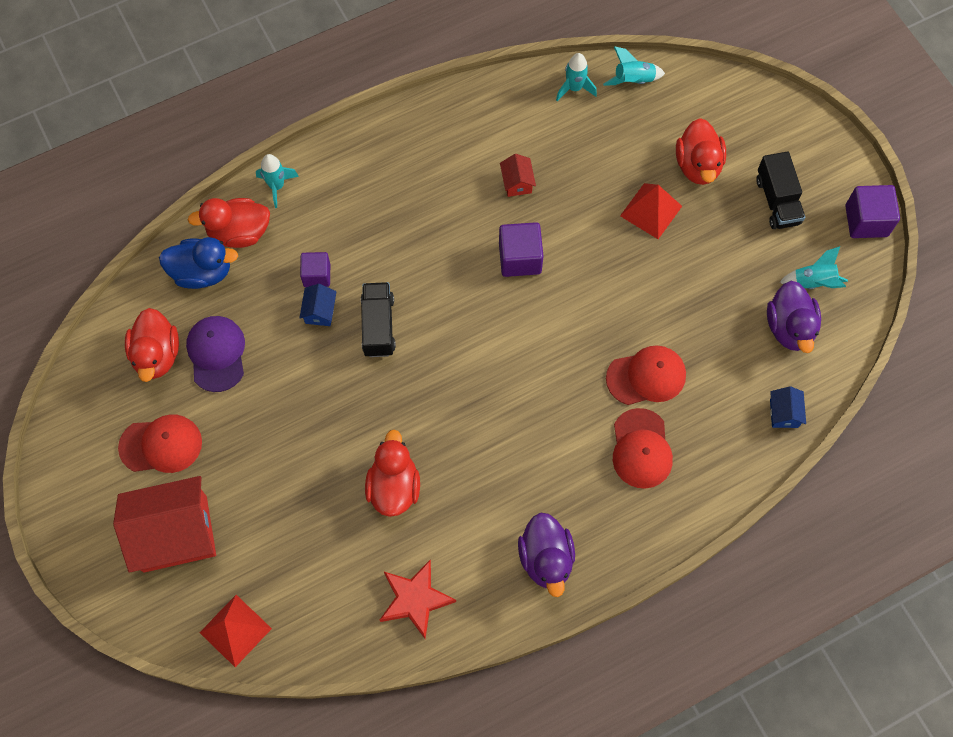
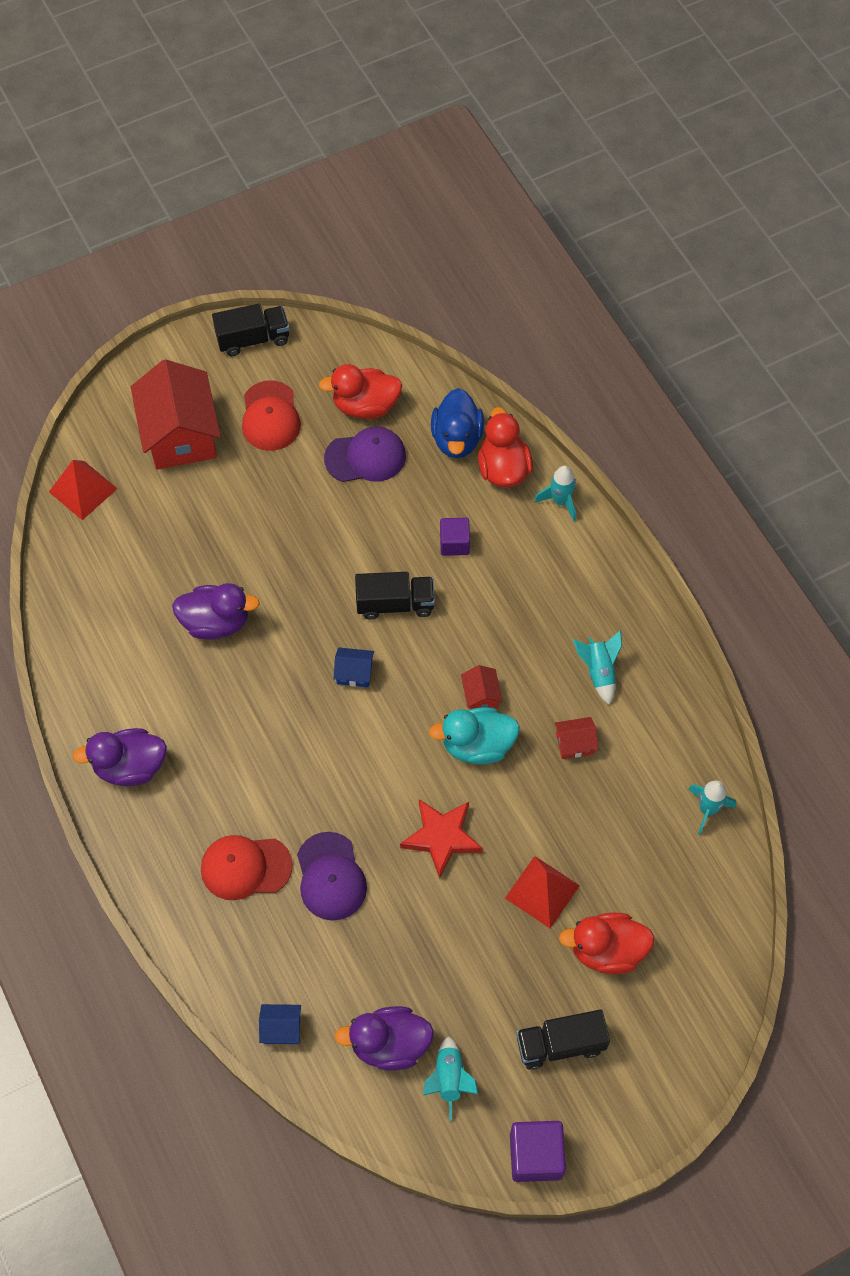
camera: 90 degrees right, 5 degrees down
blue house [299,284,336,326] -> blue house moved to [333,647,374,687]
red duck [365,430,420,517] -> purple duck [172,583,260,640]
red star [380,560,456,639] -> red star moved to [400,799,483,878]
purple cube [499,222,543,277] -> turquoise duck [429,707,520,765]
turquoise rocket [603,46,665,86] -> turquoise rocket moved to [573,630,622,705]
red cap [606,345,686,405] -> purple cap [297,832,367,921]
none -> black truck [212,304,290,356]
none -> red house [461,665,503,710]

